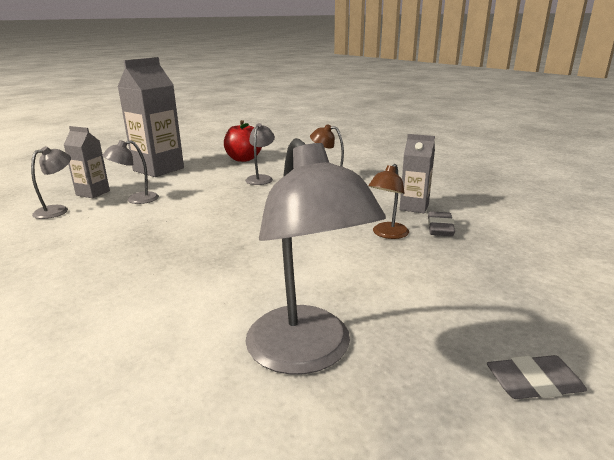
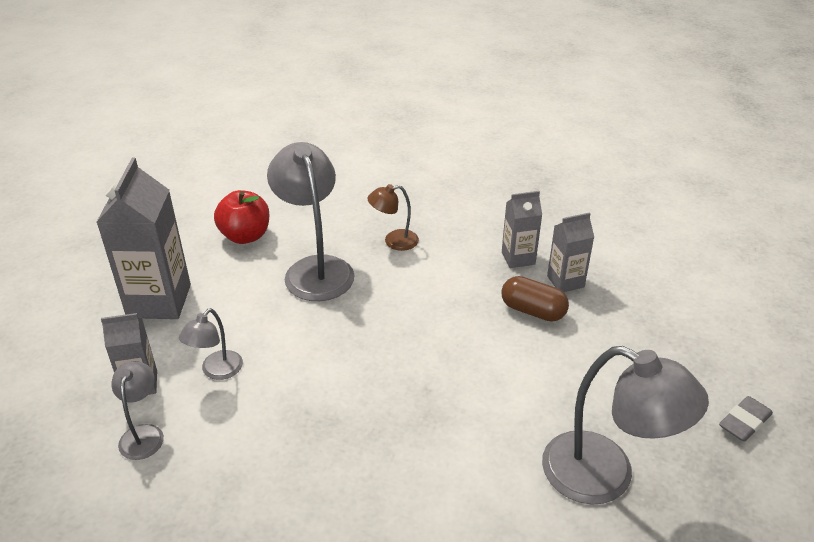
camera: 35 degrees left, 15 degrees up
grey lamp [245,123,275,185] -> grey lamp [267,142,355,301], size x1.95
brown lamp [368,164,409,239] -> brown capsule [501,276,569,322]
grey eraser [428,211,455,236] -> grey carton [547,212,594,292]

